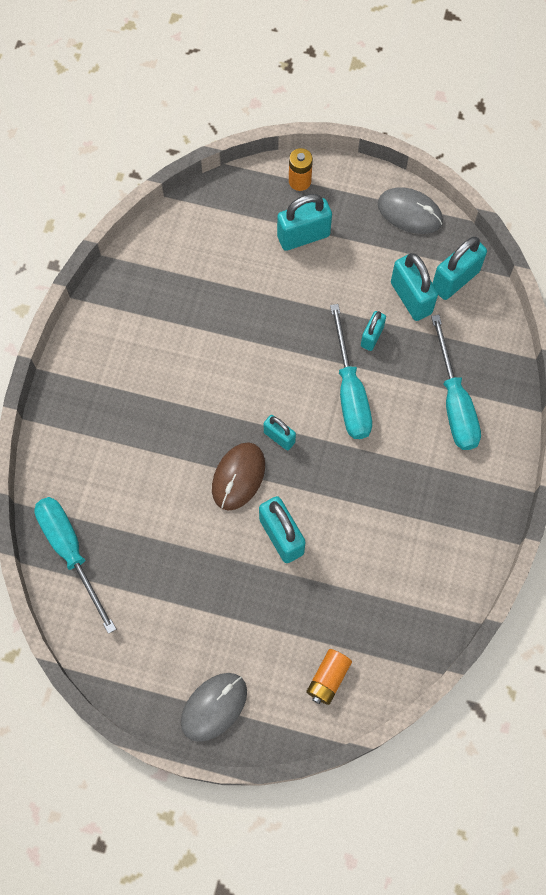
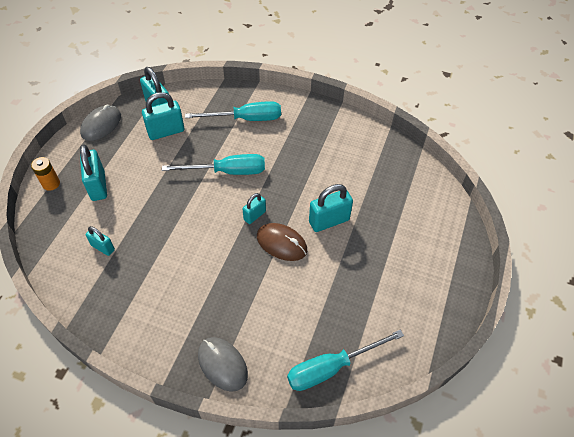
camera: 85 degrees left, 15 degrees down
grey mouse [181,673,247,742] -> grey mouse moved to [198,337,248,392]
orange battery [306,649,352,705] -> none
turquoise padlock [361,311,386,351] -> turquoise padlock moved to [85,226,115,256]

